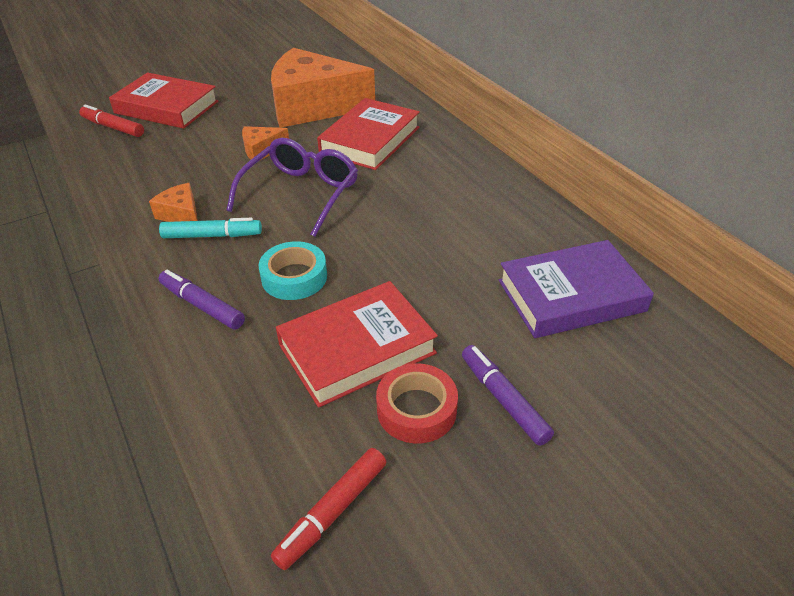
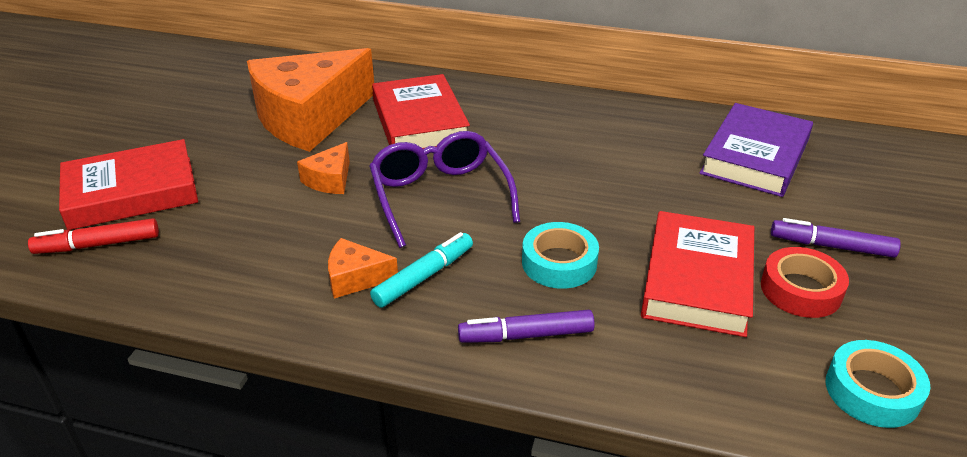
camera: 45 degrees left, 5 degrees down
red marker [271,448,386,570] -> turquoise tape [826,340,930,428]

